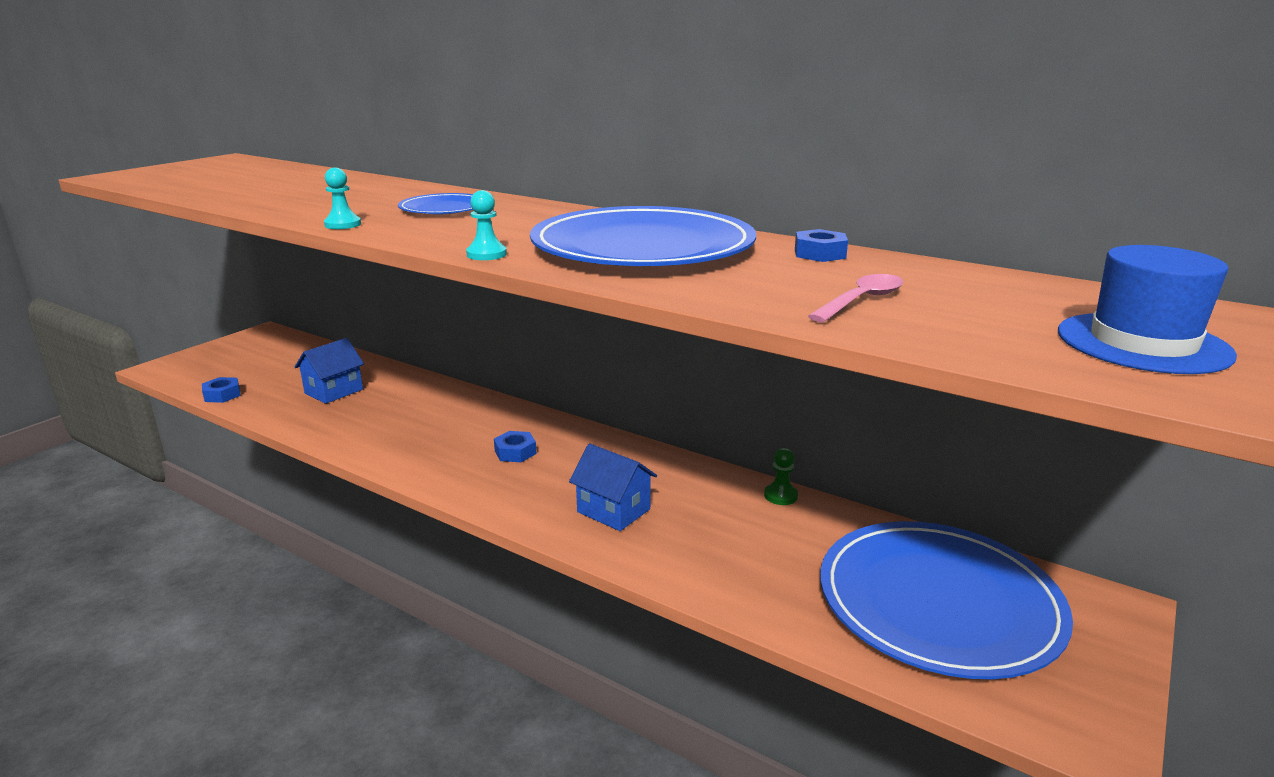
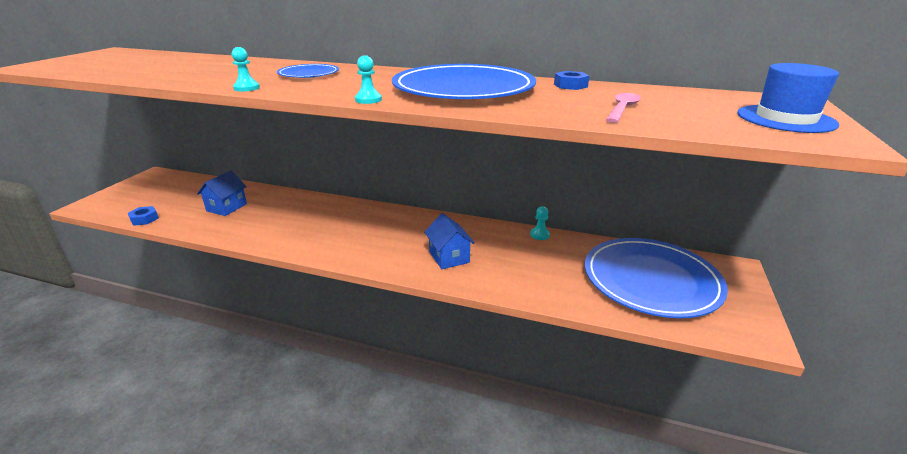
camera: 15 degrees left, 5 degrees up
blue nut [494,431,537,462] -> none
blue house [569,443,657,531] -> blue house turned 45 degrees clockwise [424,213,475,269]
green pawn [764,448,798,505] -> turquoise pawn [530,206,550,240]

